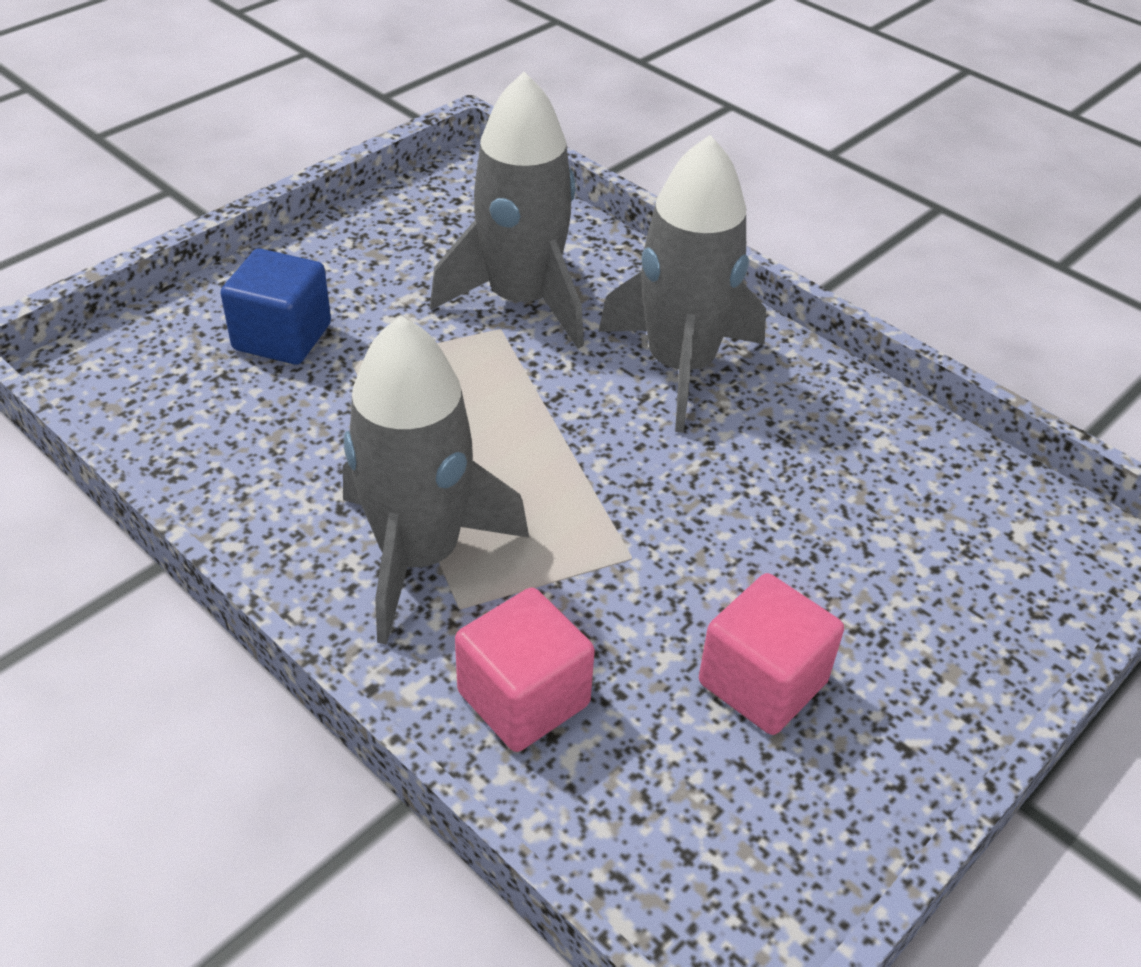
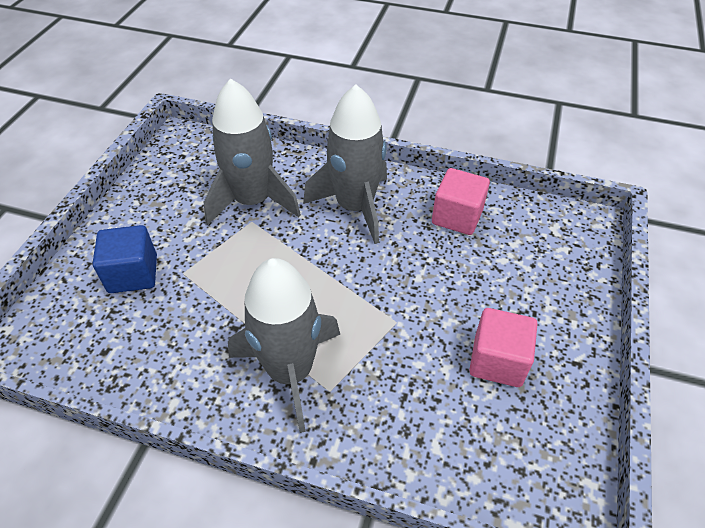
camera: 25 degrees left, 5 degrees up
pink cube [455,588,595,752] -> pink cube moved to [432,168,490,235]

